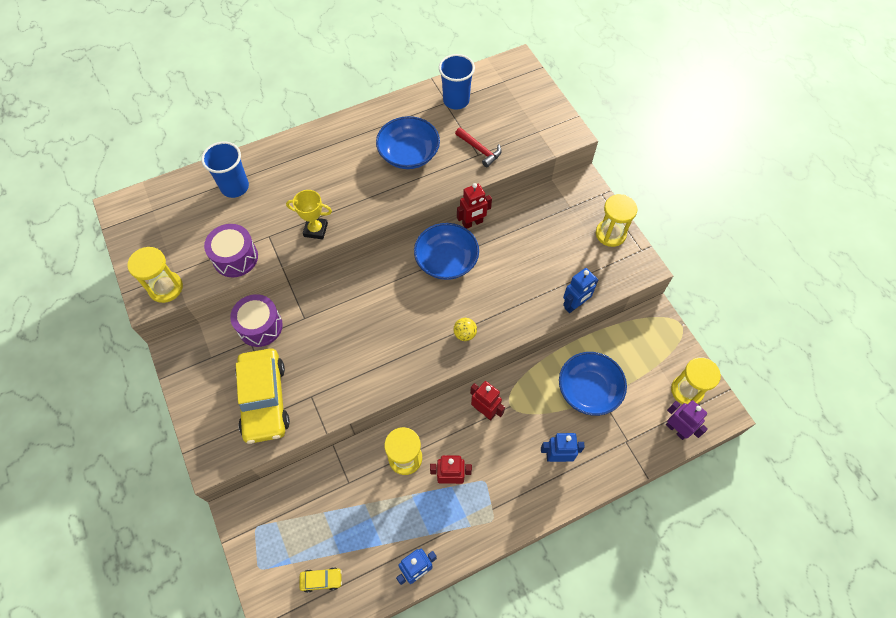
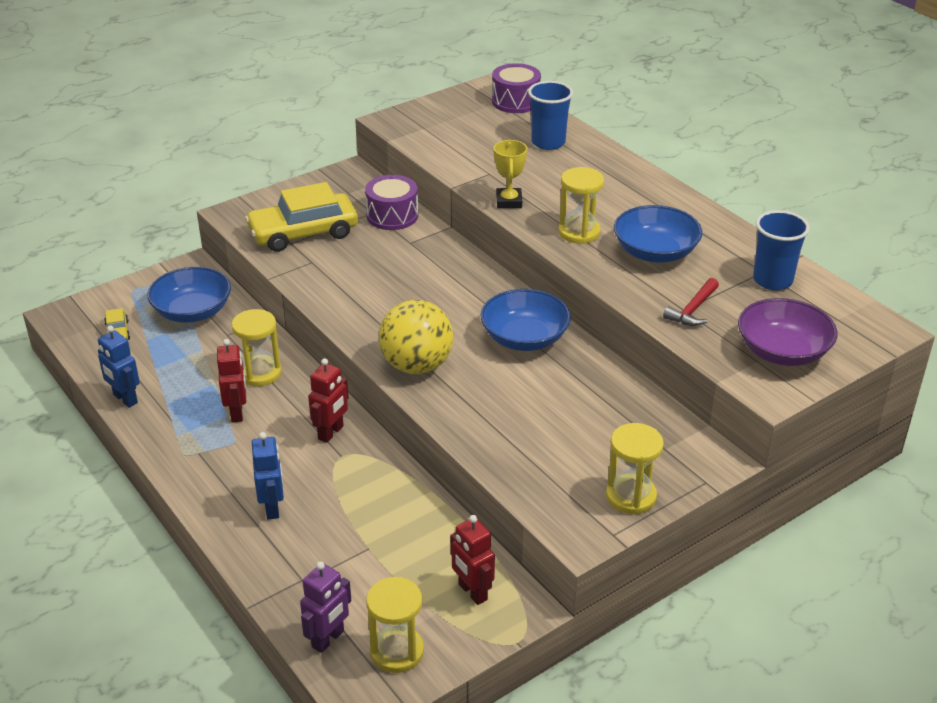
camera: 80 degrees right, 25 degrees down
yellow hourglass [127,247,183,303] -> yellow hourglass moved to [558,167,604,244]
purple drum [204,224,258,277] -> purple drum moved to [492,63,541,113]
yellow ball [454,318,477,341] -> yellow ball [379,300,453,374], size x2.31
red robot [457,183,492,229] -> red robot moved to [450,515,495,605]
blue bowl [559,352,627,416] -> blue bowl moved to [147,267,231,323]
blue robot [563,268,599,313] -> none
none -> purple bowl [738,298,837,366]

